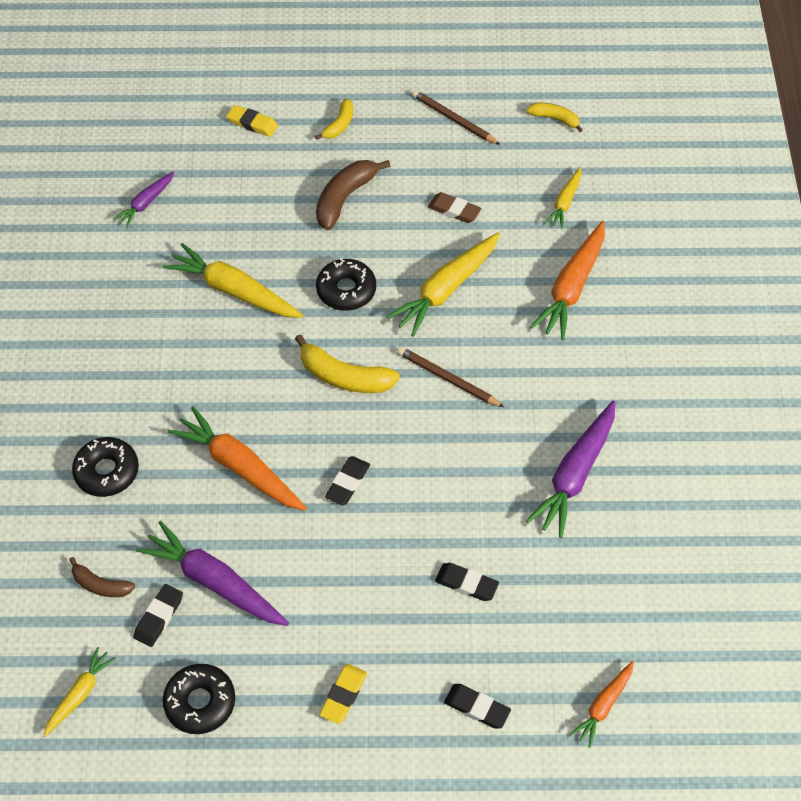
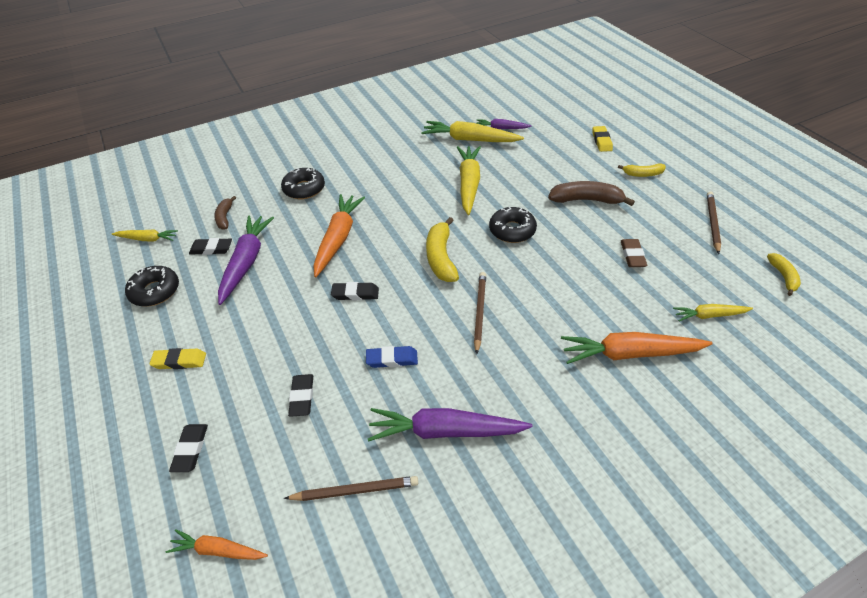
camera: 65 degrees right, 10 degrees down
yellow carrot [386,233,500,337] -> yellow carrot moved to [421,121,524,142]
none -> brown pencil [284,476,418,501]
none -> blue eraser [366,346,418,368]

